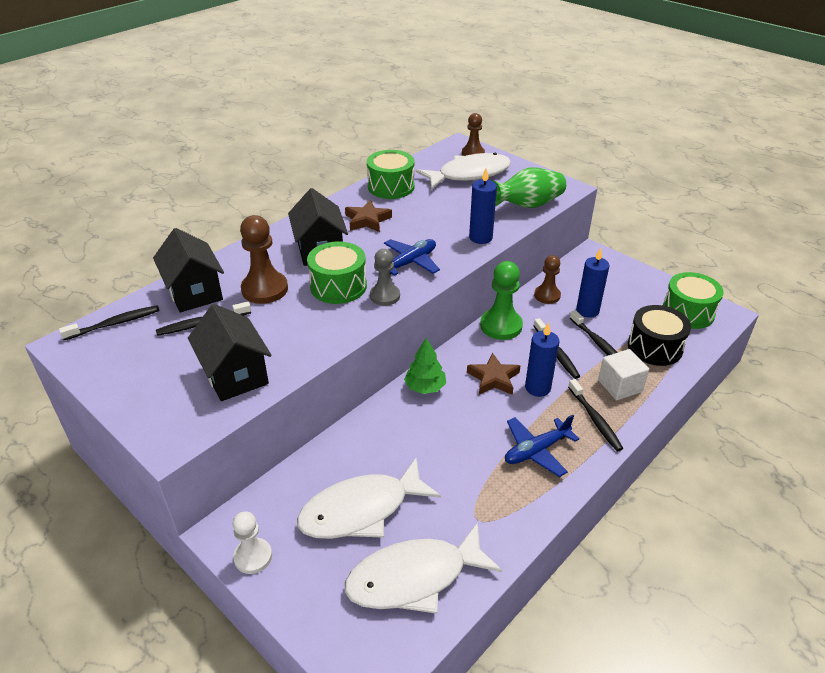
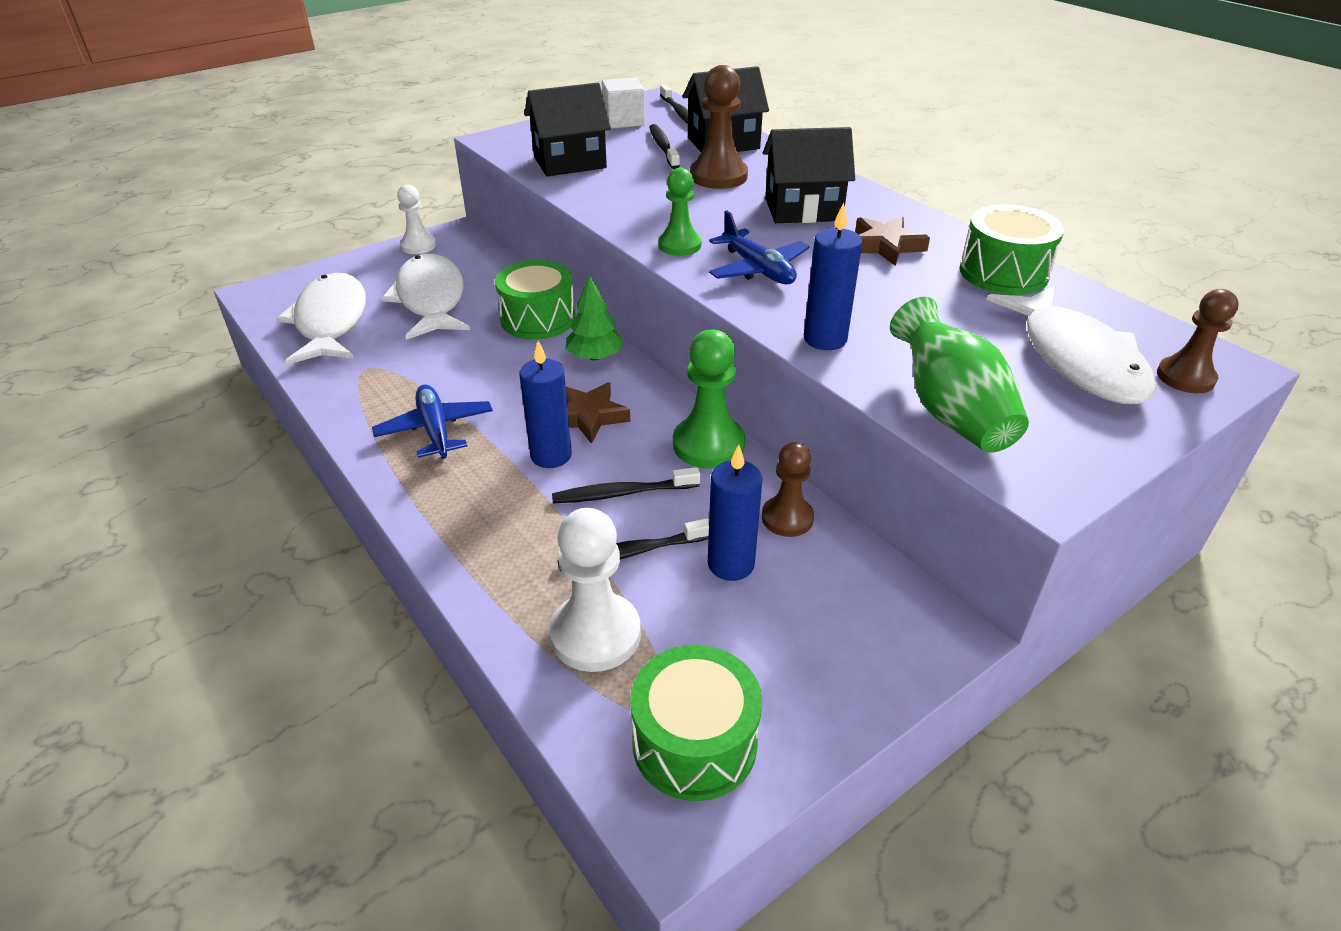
camera: 100 degrees right, 0 degrees up
green drum [307,241,367,304] -> green drum moved to [495,260,575,340]
grey pawn [370,249,400,306] -> green pawn [658,168,702,256]
black toothbrush [568,379,624,451] -> none
white cube [598,349,649,400] -> white cube moved to [601,77,645,129]
black drum [628,305,691,366] -> white pawn [549,508,641,672]

